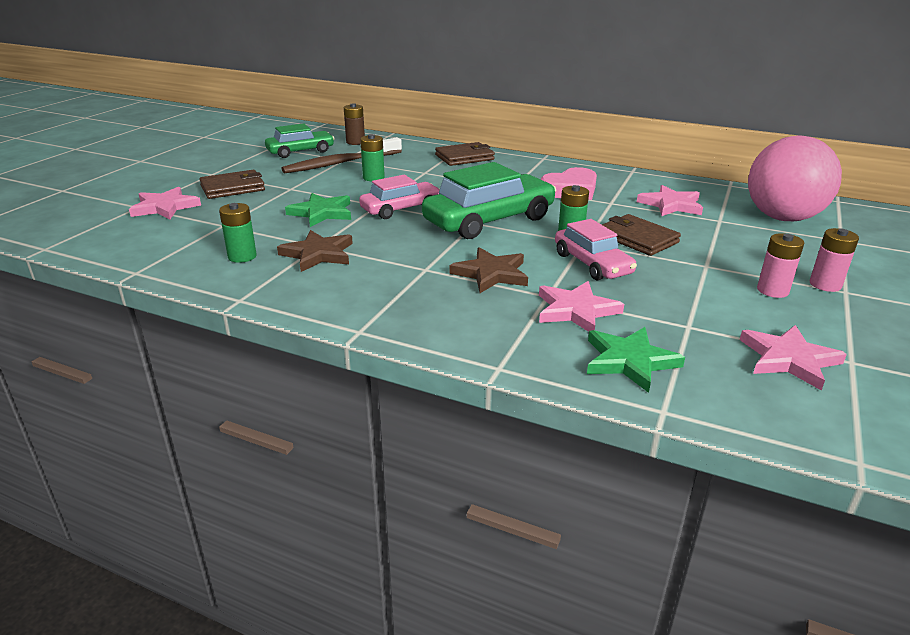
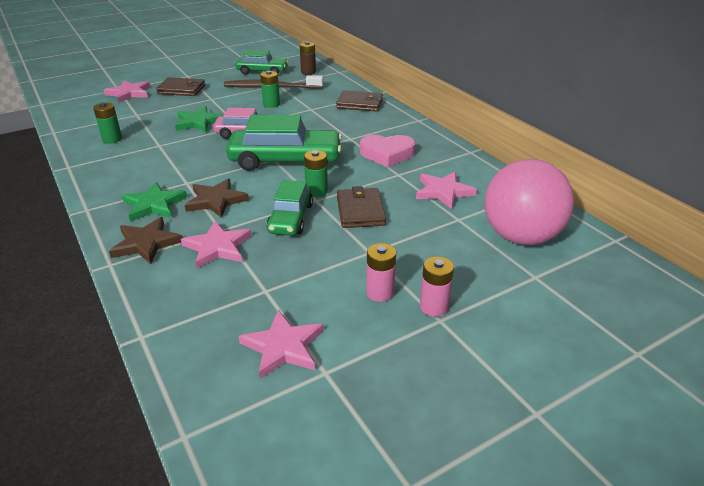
camera: 35 degrees right, 5 degrees up
brown star [277,230,353,272] -> brown star moved to [109,217,182,264]
pink car [555,219,637,281] -> green car [266,180,313,236]
green star [587,327,685,393] -> green star moved to [122,182,187,222]

